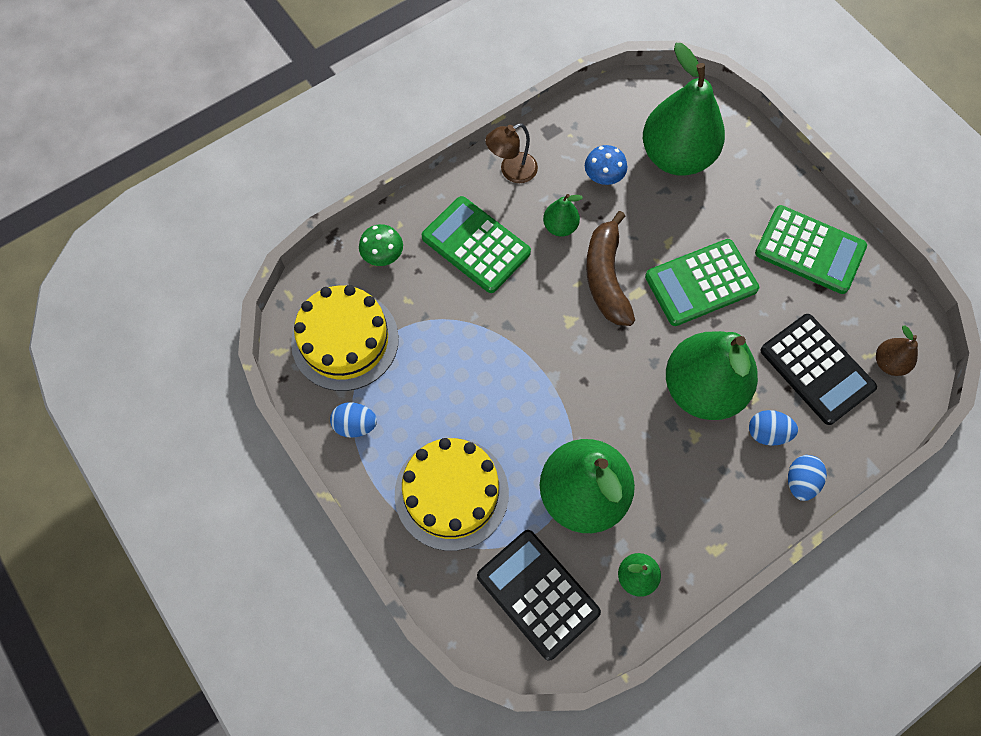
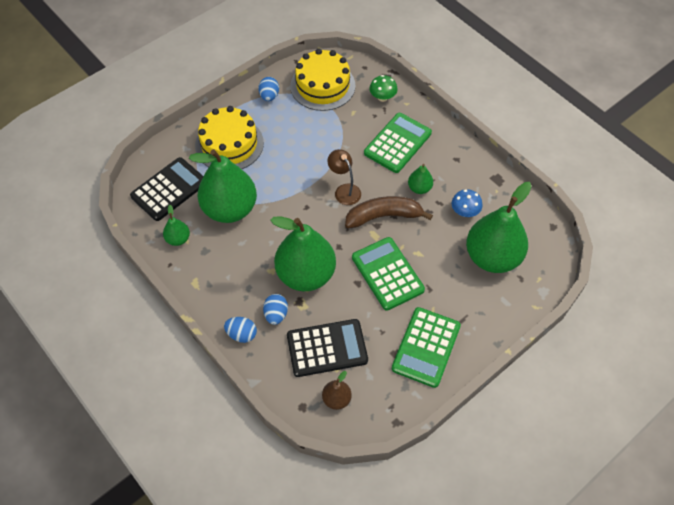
camera: 85 degrees right, 10 degrees down
brown lamp [485,123,538,183] -> brown lamp moved to [328,149,361,205]
black calculator [760,314,877,425] -> black calculator turned 150 degrees counterclockwise [287,319,368,377]

